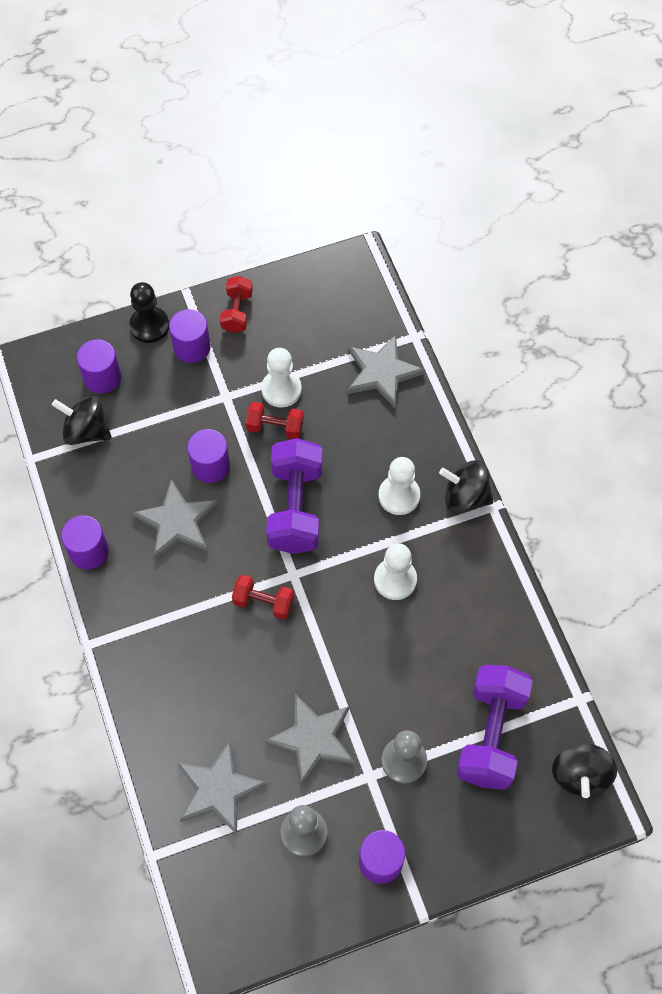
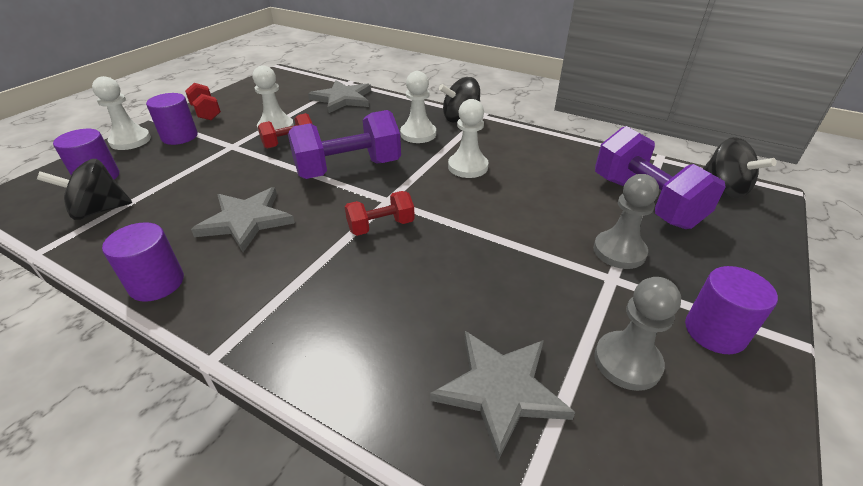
camera: 40 degrees left, 25 degrees down
black pawn [129,282,169,343] -> white pawn [92,76,151,150]
purple cylinder [187,429,230,483] -> none
grey star [265,694,354,786] -> none
purple dumbbell [266,438,322,554] -> purple dumbbell turned 75 degrees counterclockwise [288,110,401,179]

